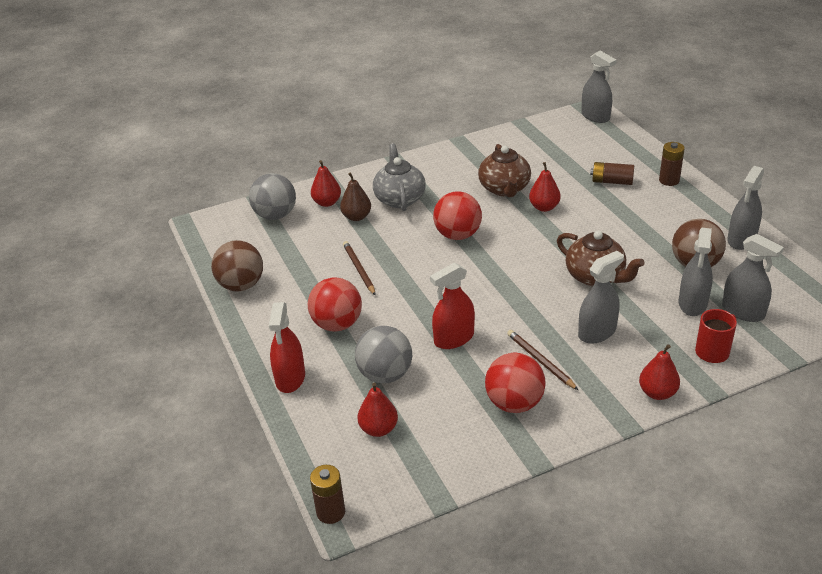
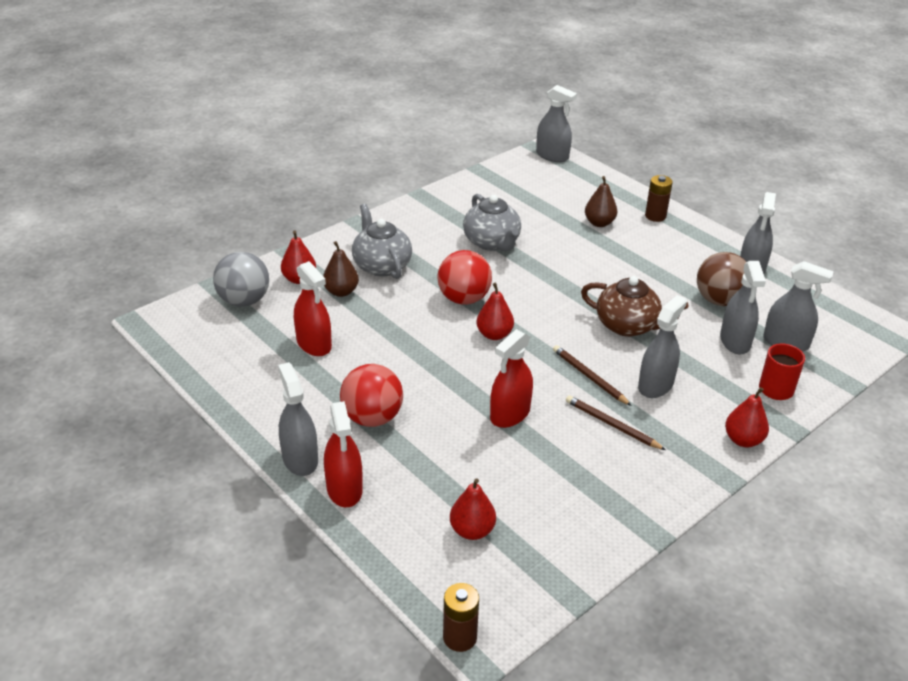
camera: 20 degrees left, 0 degrees up
brown ball [211,240,263,291] -> none
brown pencil [343,241,376,295] -> brown pencil moved to [553,345,632,406]
grey ball [355,326,412,383] -> none
brown teapot [478,144,531,197] -> grey teapot [463,194,521,251]
red ball [485,353,546,413] -> none
red pear [529,162,561,212] -> red pear moved to [476,283,514,340]
brown battery [590,162,634,185] -> brown pear [585,176,617,227]
none -> grey spray bottle [278,362,318,476]
none -> red spray bottle [294,261,332,356]

